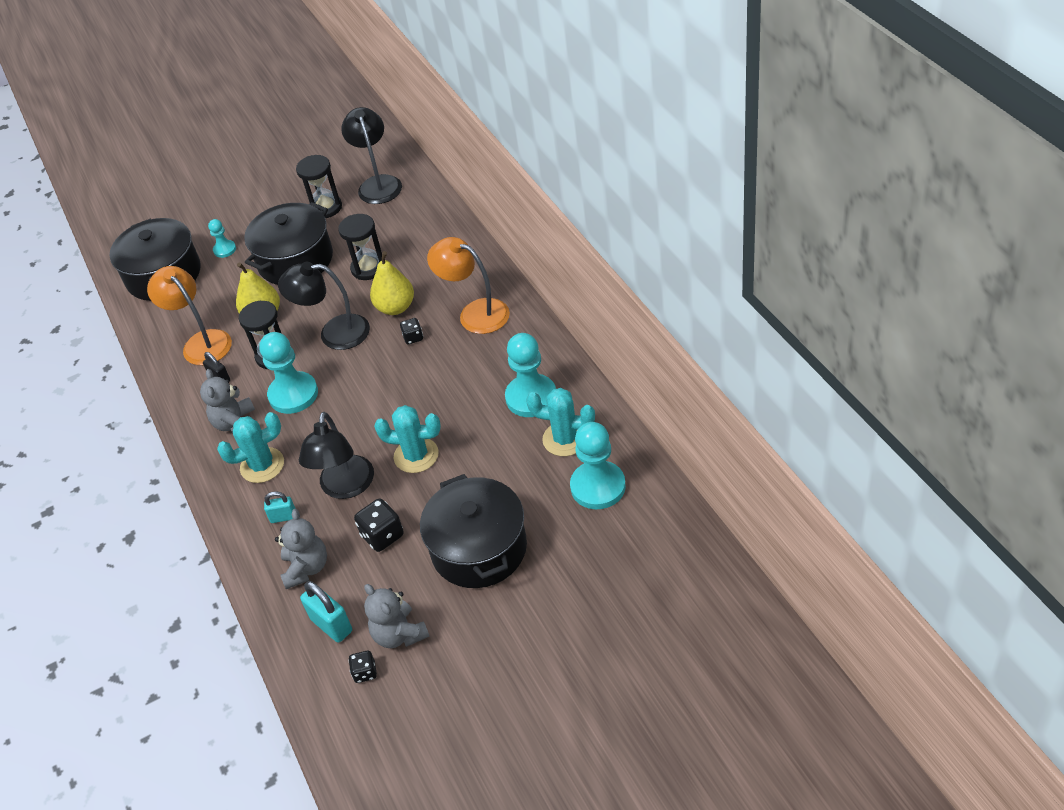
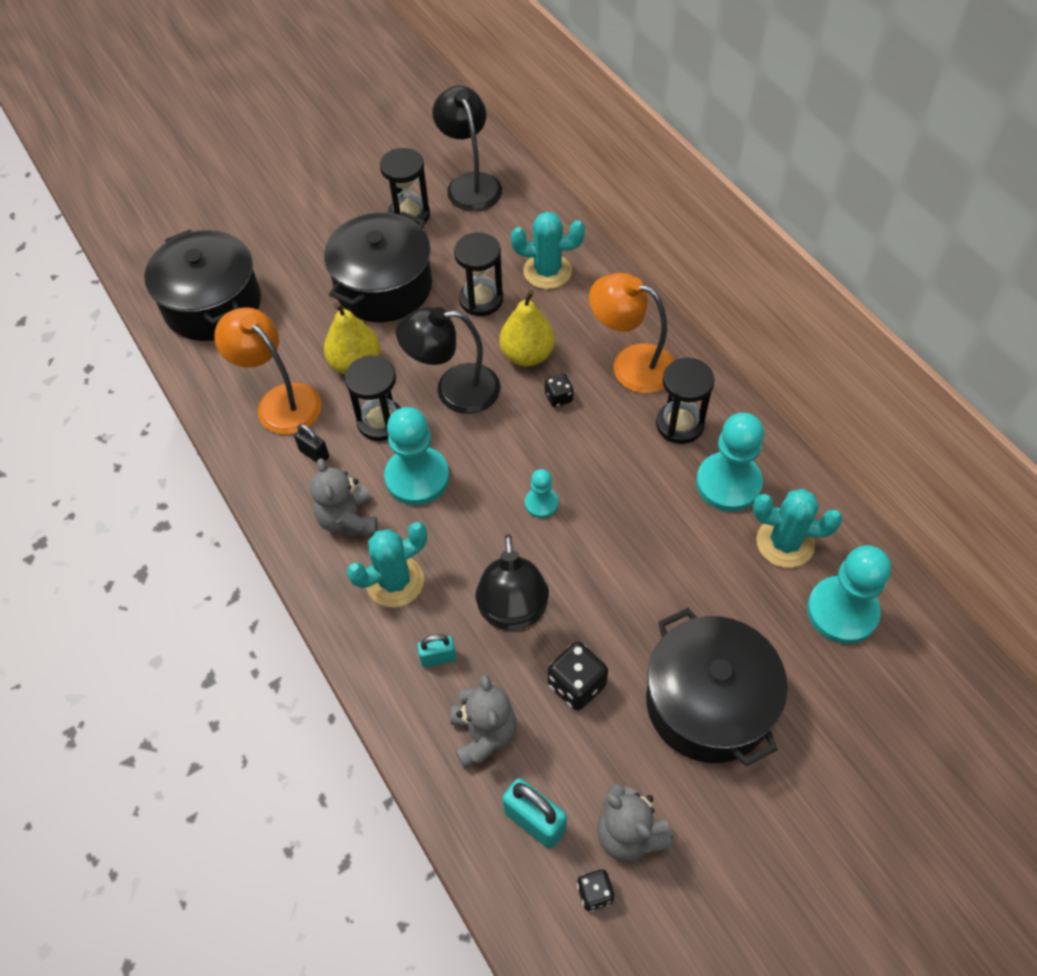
camera: 10 degrees left, 10 degrees up
turquoise pawn [208,219,236,258] -> turquoise pawn moved to [525,469,558,518]
turquoise cactus [374,405,441,473] -> turquoise cactus moved to [511,211,585,289]
none -> black hourglass [656,358,715,444]

